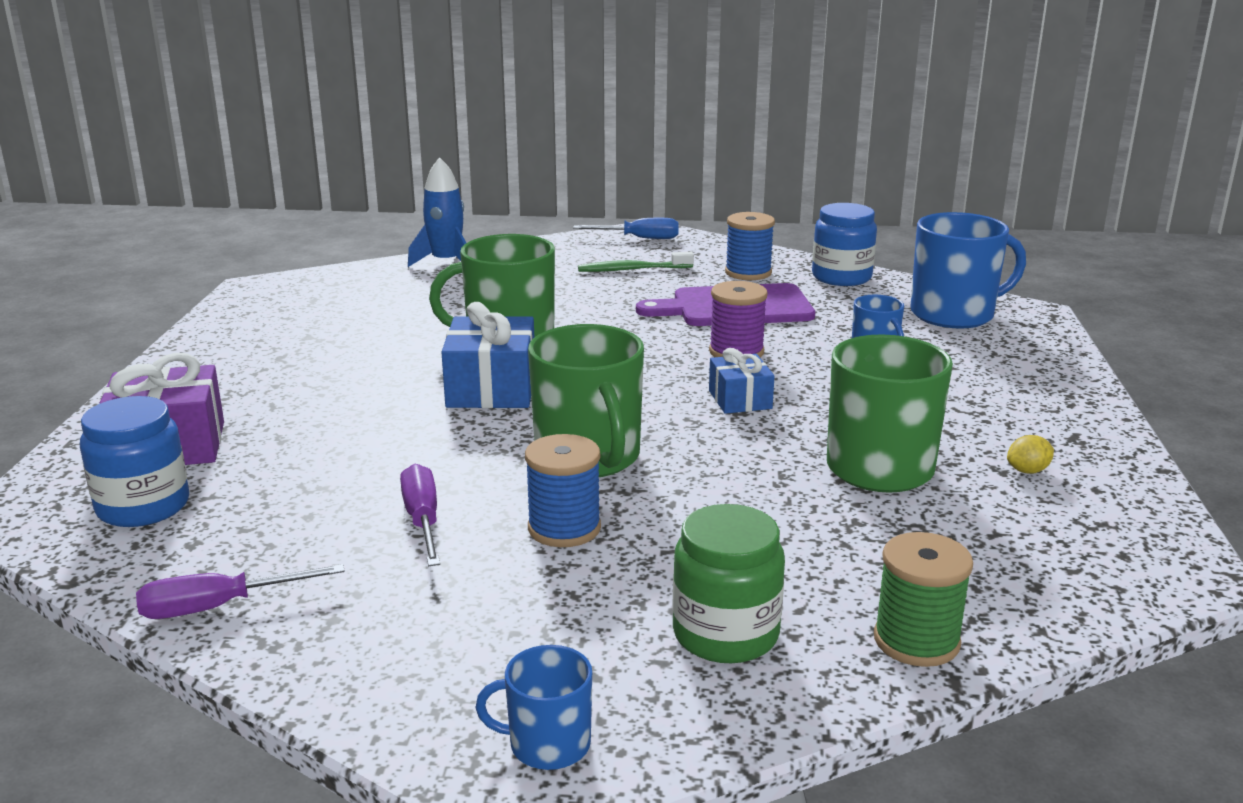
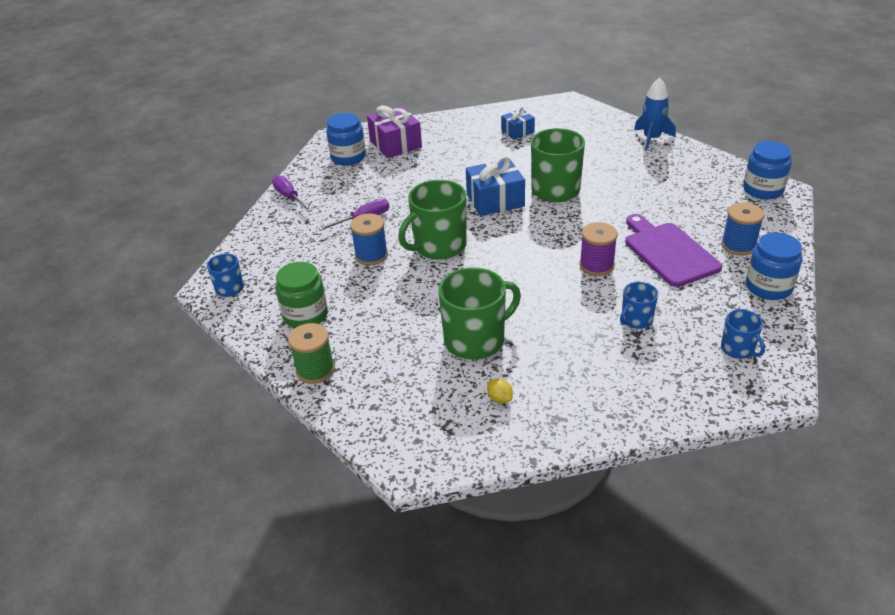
camera: 75 degrees right, 15 degrees up
blue screwdriver [573,218,679,239] -> blue jar [743,141,792,199]
green toothbrush [578,252,694,272] -> none
blue gift [709,348,775,414] -> blue gift moved to [501,107,535,139]
blue mug [910,212,1026,329] -> blue mug [721,309,765,359], size x0.52

